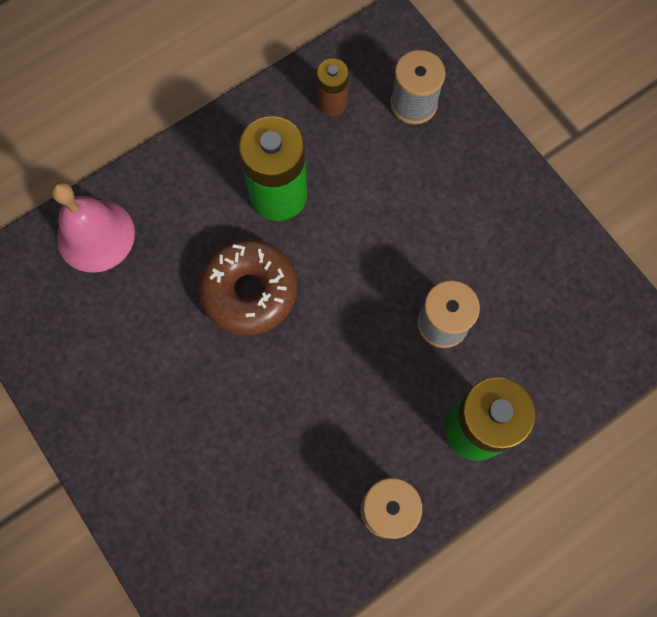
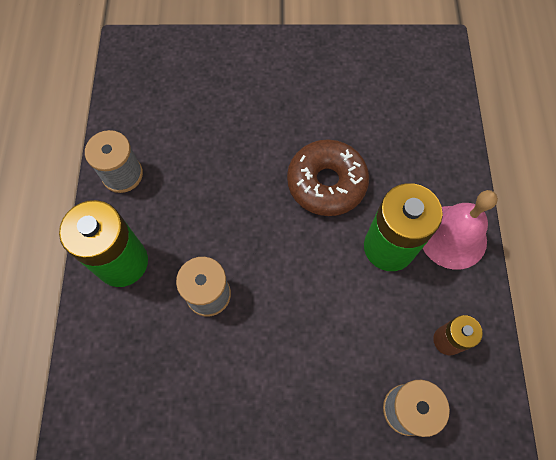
camera: 125 degrees right, 5 degrees down
pink bell [51,182,135,273] -> pink bell moved to [422,190,498,270]

